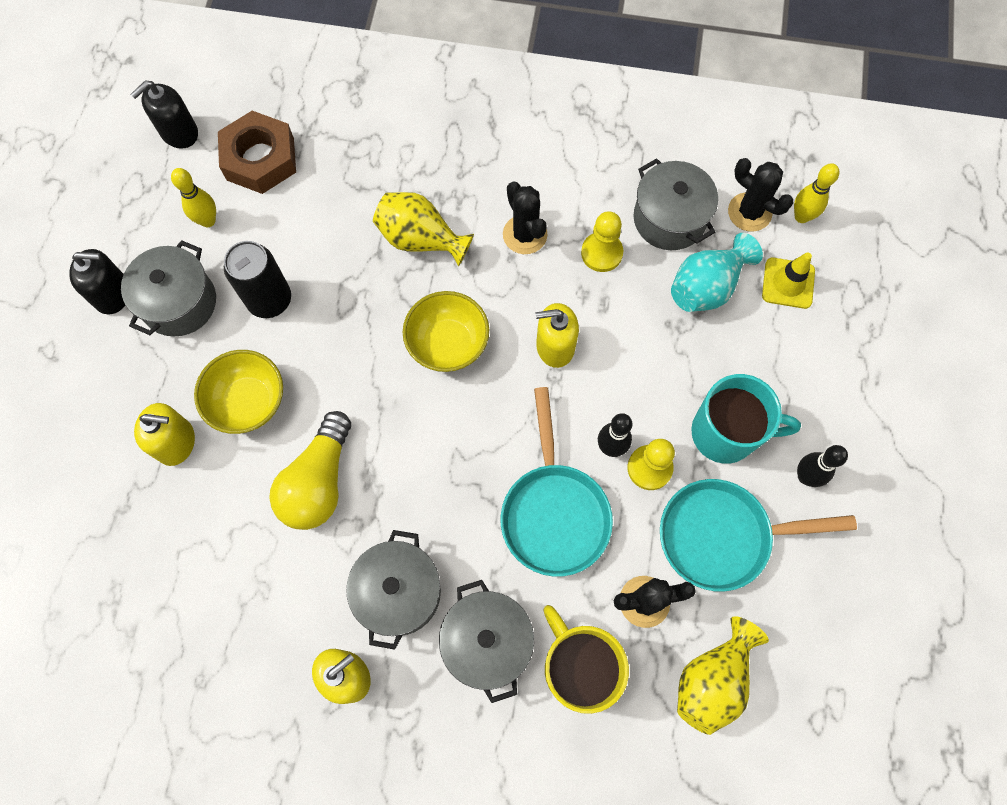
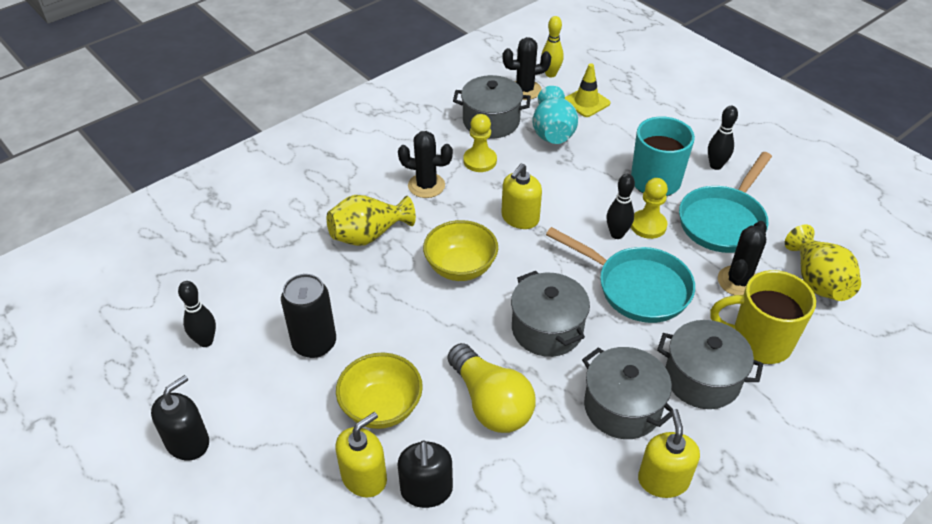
camera: 50 degrees left, 25 degrees down
grey pot [121,240,216,337] -> grey pot moved to [511,271,590,357]
black soap dispenser [130,81,198,149] -> black soap dispenser moved to [398,440,453,508]
yellow bowling pin [171,168,216,227] -> black bowling pin [178,281,216,347]
brown nut [218,111,296,194] -> none

